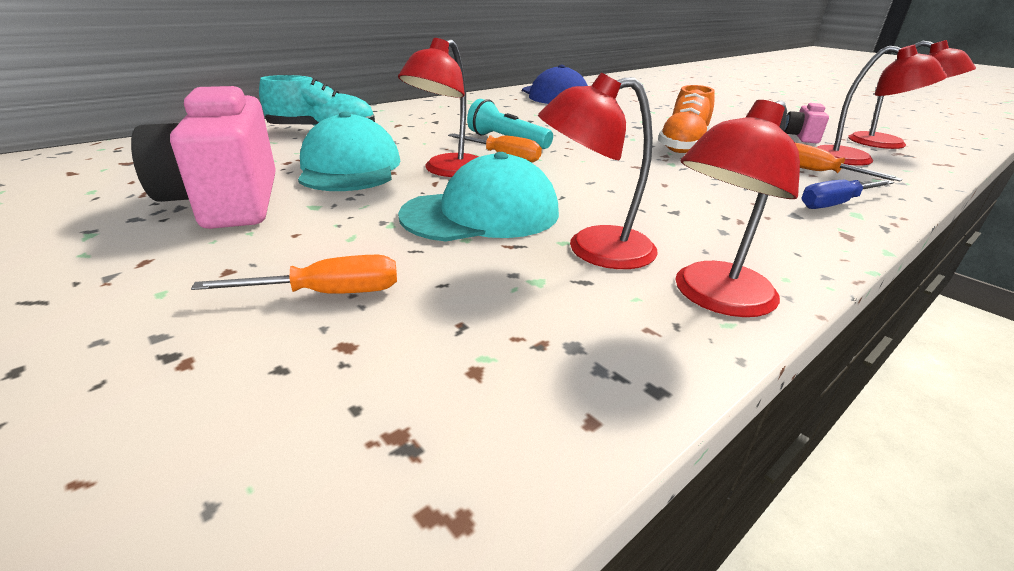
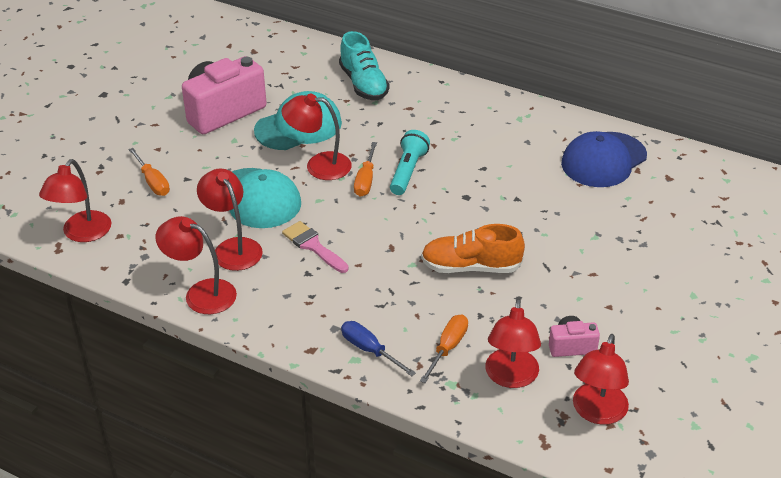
camera: 70 degrees right, 10 degrees up
none -> red lamp [39,159,111,242]
none -> pink brush [282,221,349,273]

